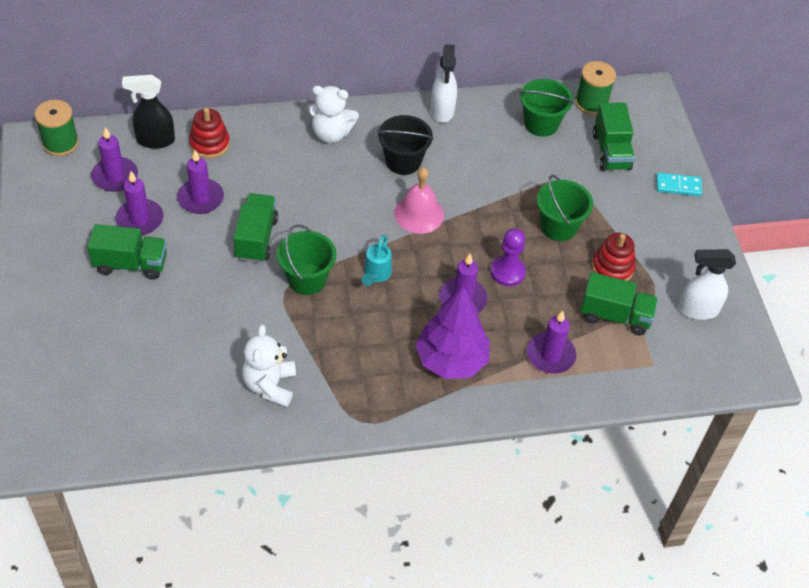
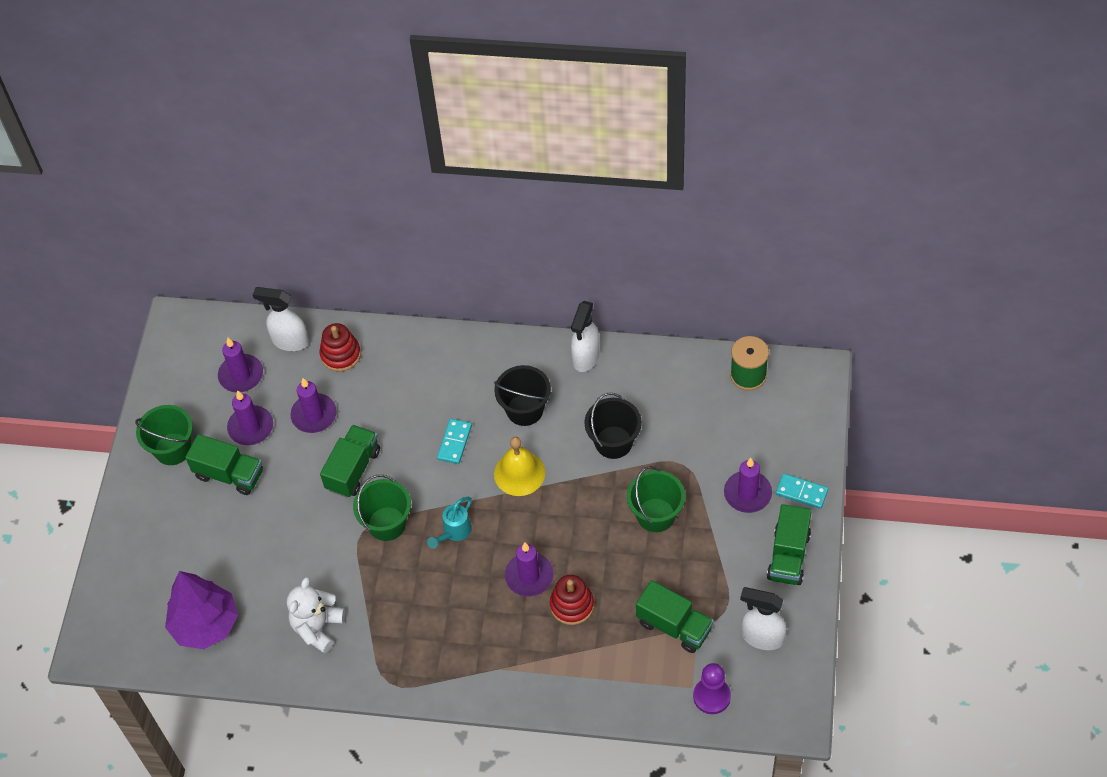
camera: 25 degrees right, 5 degrees up
green spool [35,100,79,156] -> none
black spray bottle [122,75,175,149] -> white spray bottle [253,287,309,351]
white teddy bear [307,86,359,143] -> none
pink bell [394,167,444,234] -> yellow bell [494,437,545,496]
purple tree [415,286,490,379] -> purple tree moved to [165,571,238,649]
purple pawn [490,228,526,286] -> purple pawn moved to [693,663,731,714]
green bucket [519,79,574,137] -> green bucket moved to [135,405,193,465]
purple candle [527,311,576,374] -> purple candle moved to [724,458,772,513]
red stacking toy [592,233,635,281] -> red stacking toy moved to [550,575,594,625]
green truck [593,103,635,171] -> green truck moved to [767,504,811,585]
none -> turquoise domino [437,419,472,464]
none -> black bucket [584,393,642,459]

